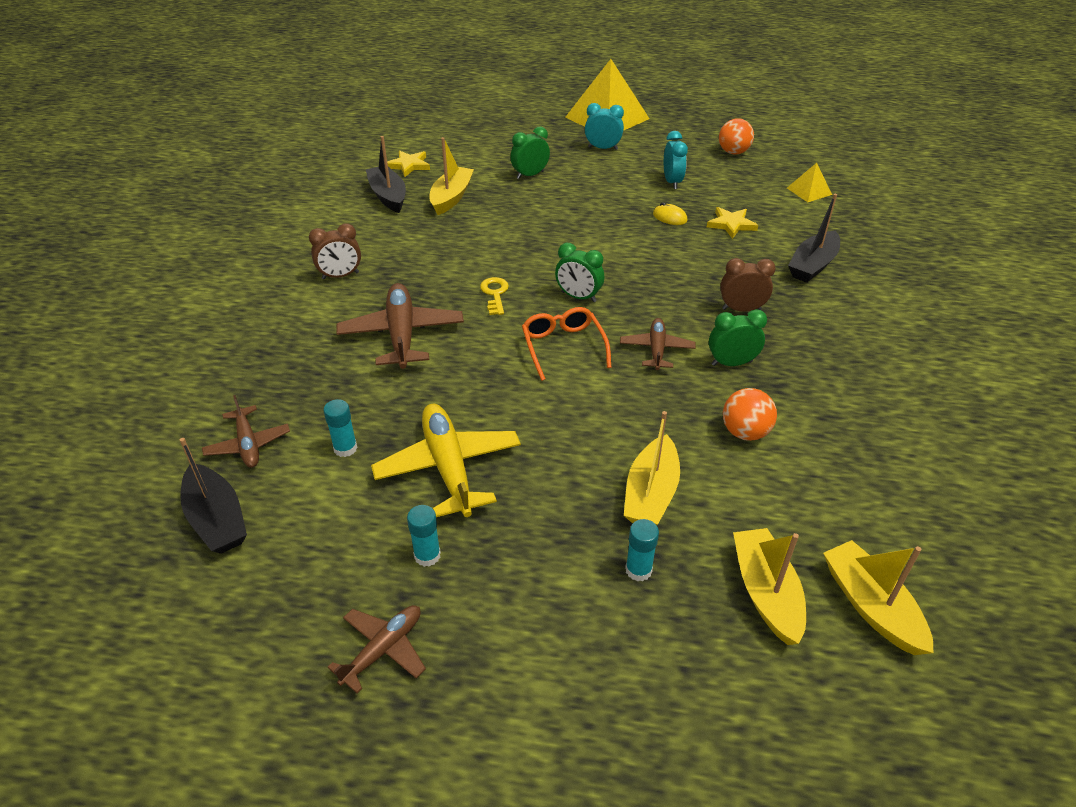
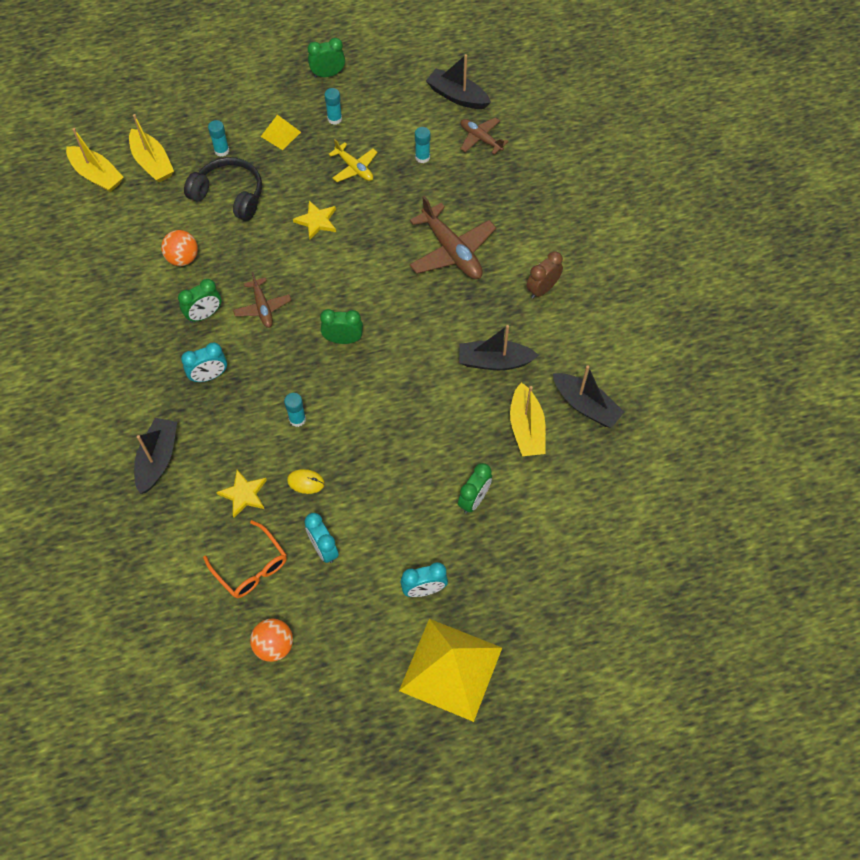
camera: 155 degrees right, 20 degrees up
brown plane [328,605,426,693] -> green clock [308,38,345,78]
yellow plane [371,404,521,517] -> yellow plane [329,139,378,182], size x0.59
yellow star [387,150,430,177] -> yellow star moved to [293,201,336,239]
yellow key [480,277,509,315] -> none
orange glasses [522,307,611,381] -> orange glasses moved to [203,520,287,598]
yellow boat [624,411,680,525] -> black headphones [184,157,262,221]
brown clock [720,258,776,312] -> turquoise clock [181,342,227,382]
yellow pyramid [787,163,832,202] -> yellow pyramid moved to [261,115,301,150]
none -> turquoise glue stick [284,393,306,427]
none -> black boat [459,325,539,370]

